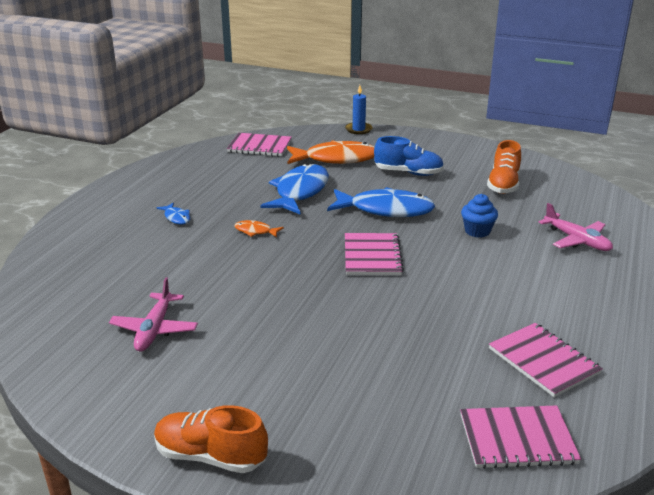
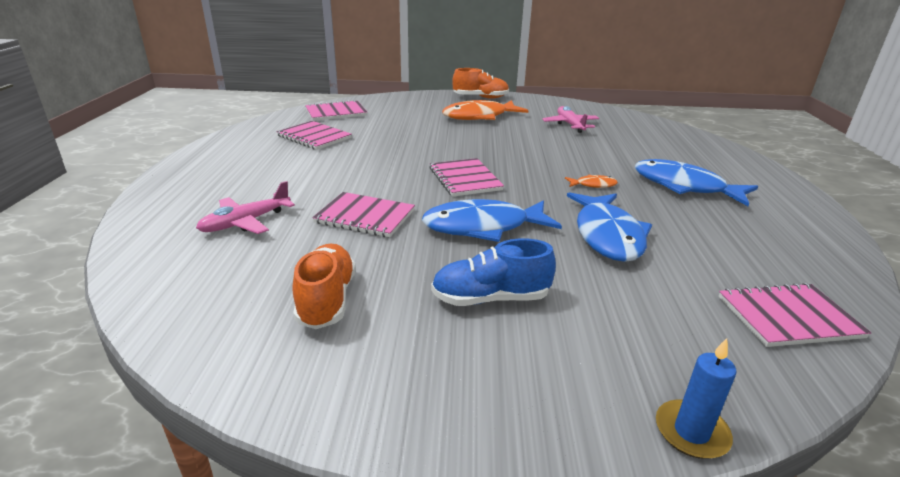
camera: 160 degrees right, 0 degrees up
blue fish [157,202,190,224] -> blue fish [635,159,758,206], size x2.25
orange fish [287,140,375,164] -> orange fish moved to [442,100,528,120]
blue cupcake [461,194,498,238] -> pink notebook [312,192,415,237]
pink plane [538,203,613,251] -> pink plane turned 75 degrees counterclockwise [196,181,295,234]

